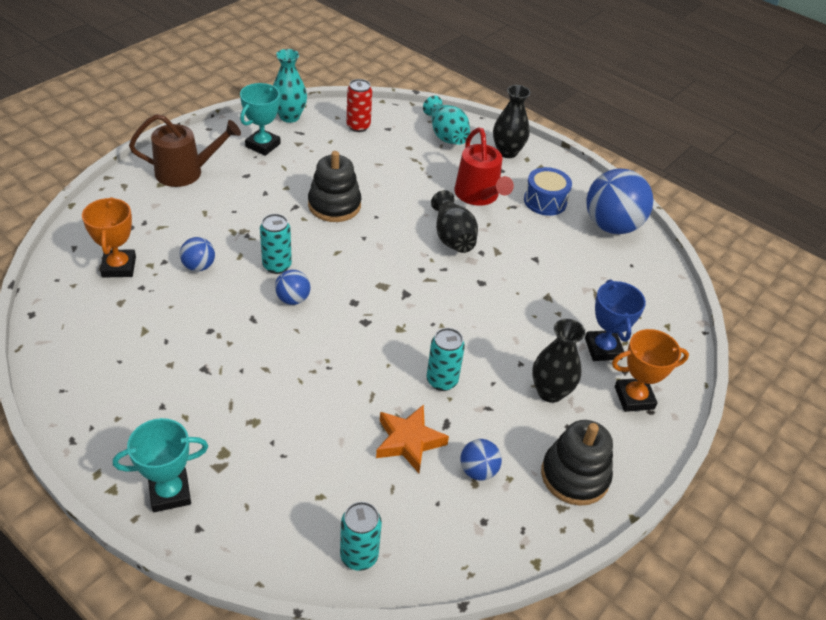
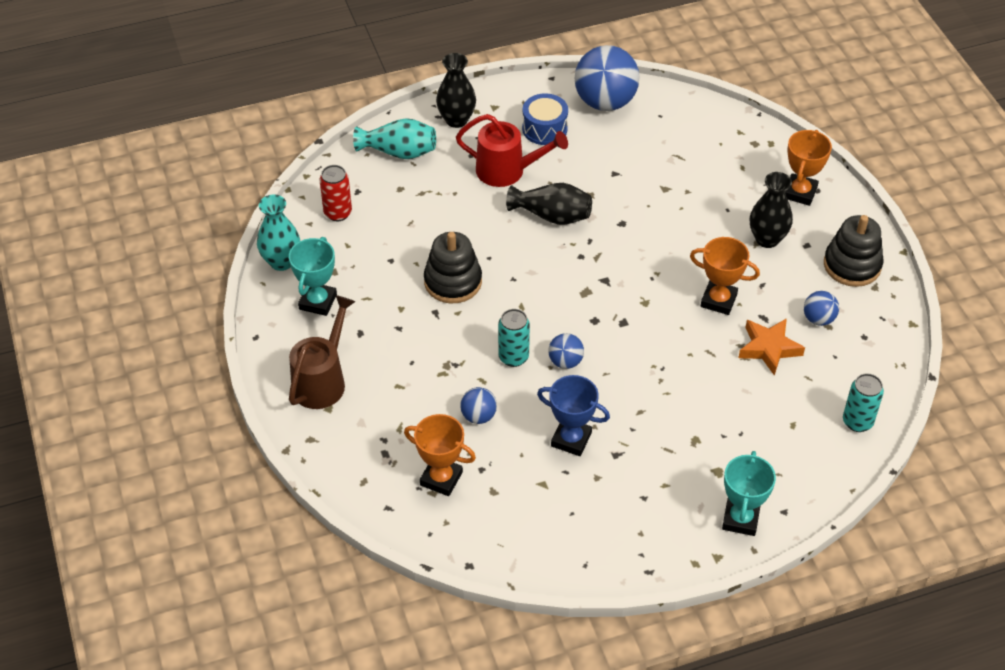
camera: 55 degrees left, 5 degrees up
turquoise trophy [240,83,281,156] -> turquoise trophy turned 45 degrees clockwise [289,237,337,316]
turquoise can [427,328,465,391] -> orange trophy [690,237,760,315]
blue trophy [585,280,646,361] -> blue trophy moved to [537,375,610,456]

